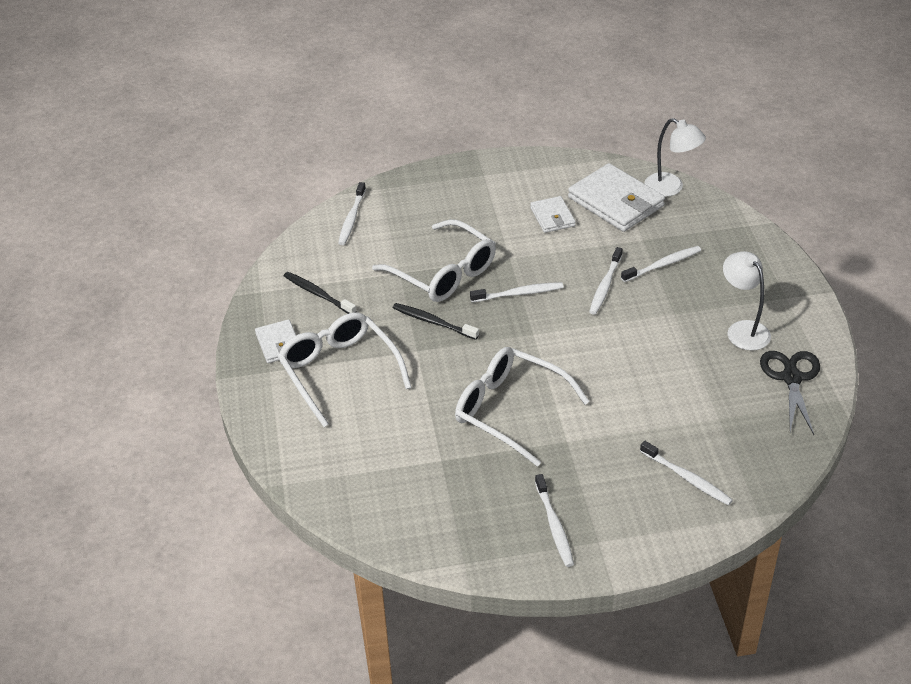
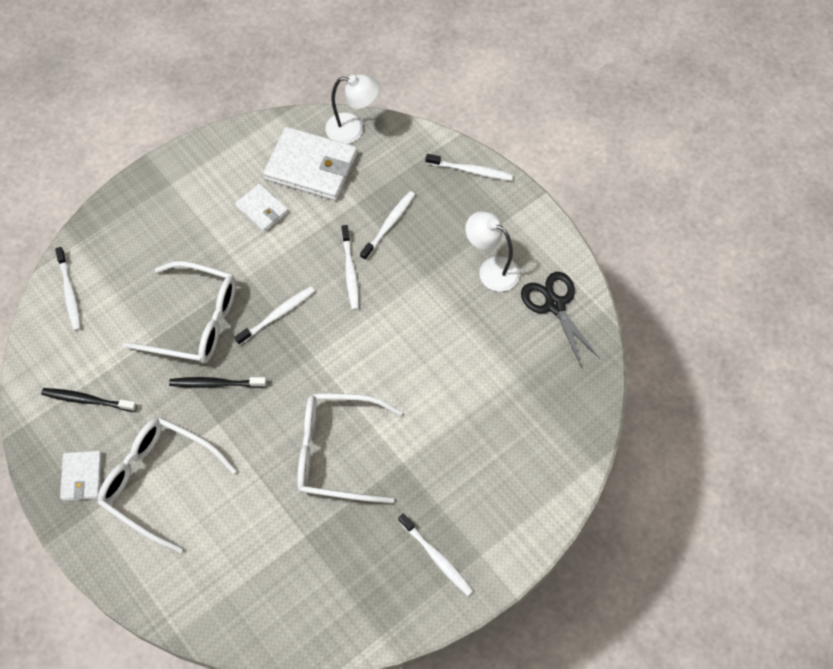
camera: 30 degrees left, 20 degrees up
white wallet [255,319,296,363] -> white wallet turned 45 degrees clockwise [60,451,102,501]
white toothbrush [640,441,733,505] -> white toothbrush moved to [426,154,513,181]

